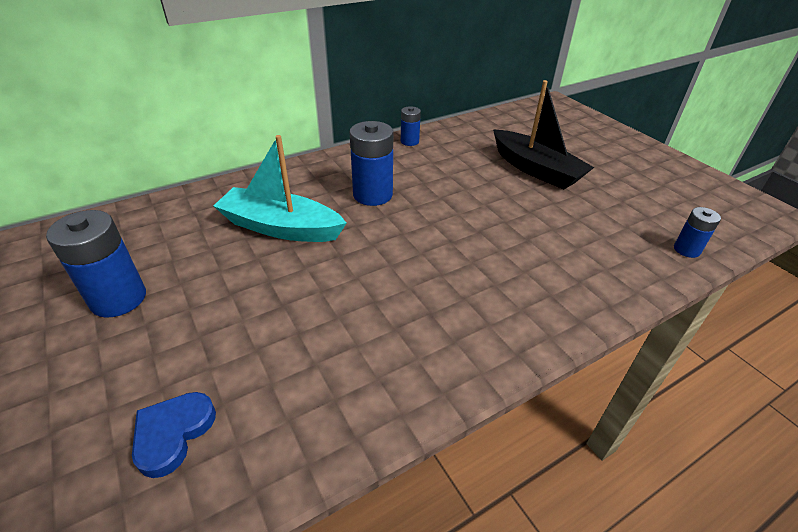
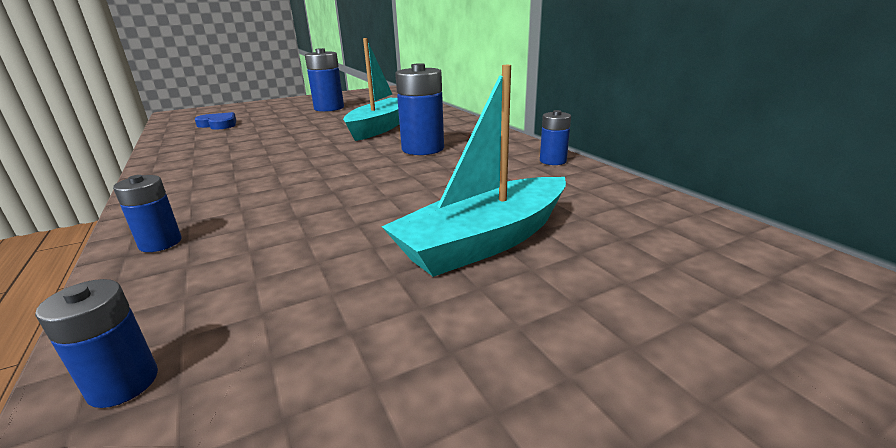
camera: 95 degrees right, 15 degrees down
black boat [493,80,594,189] -> turquoise boat [382,65,566,277]
none -> blue battery [113,175,182,252]

